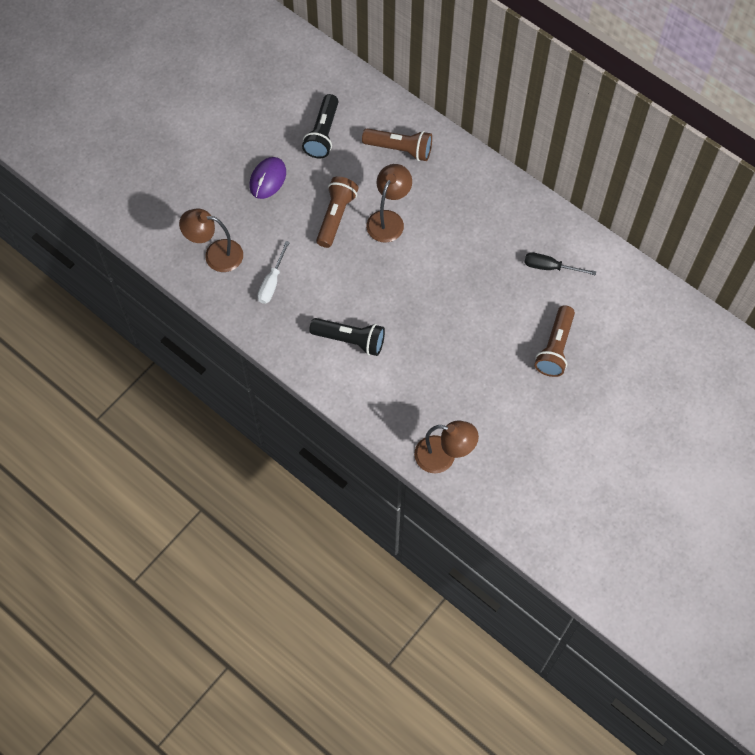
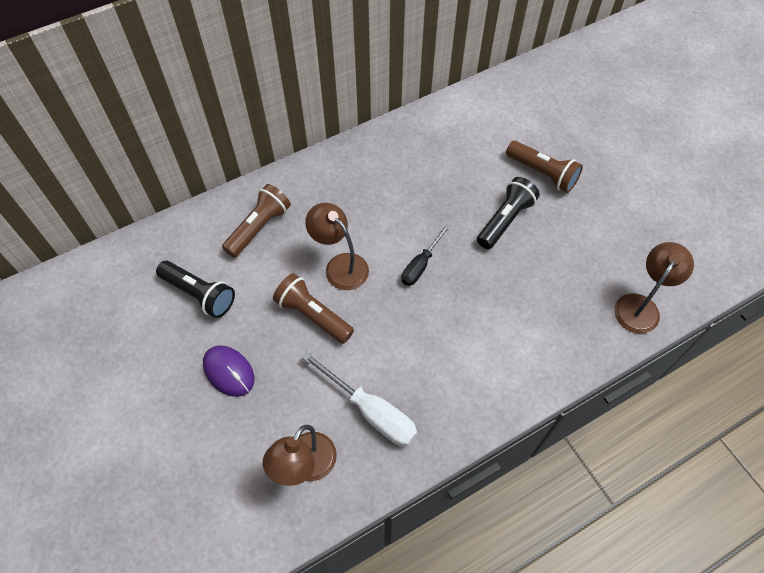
camera: 70 degrees left, 5 degrees down
white screwdriver [258,241,290,304] -> white screwdriver [301,351,417,446], size x1.55
black flashlight [309,318,385,356] -> black flashlight moved to [477,177,540,249]
black screwdriver [524,253,596,275] -> black screwdriver moved to [401,224,450,286]

